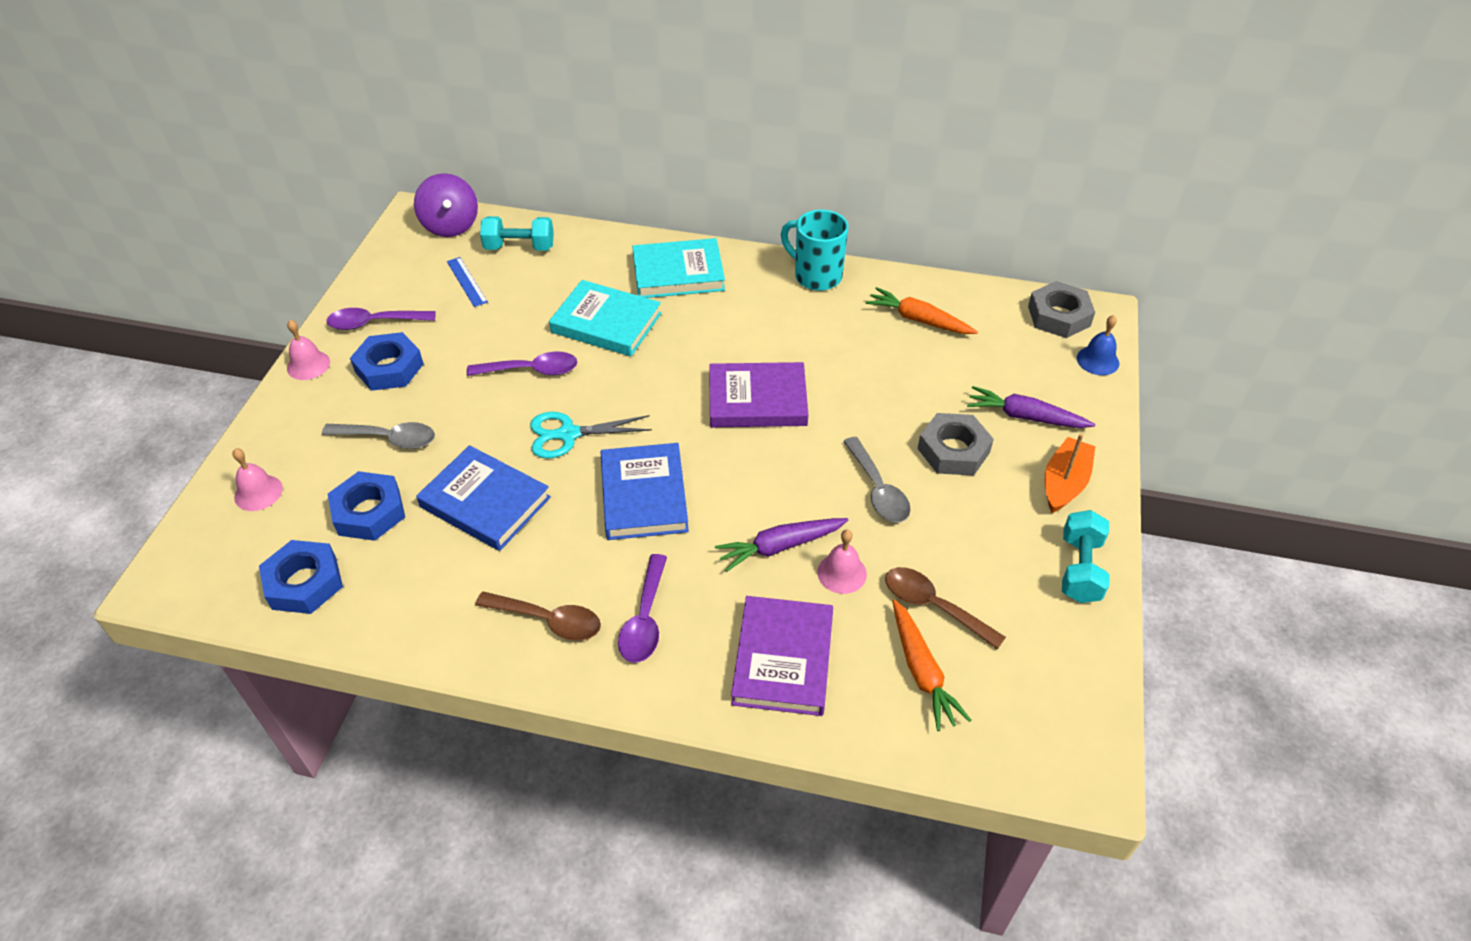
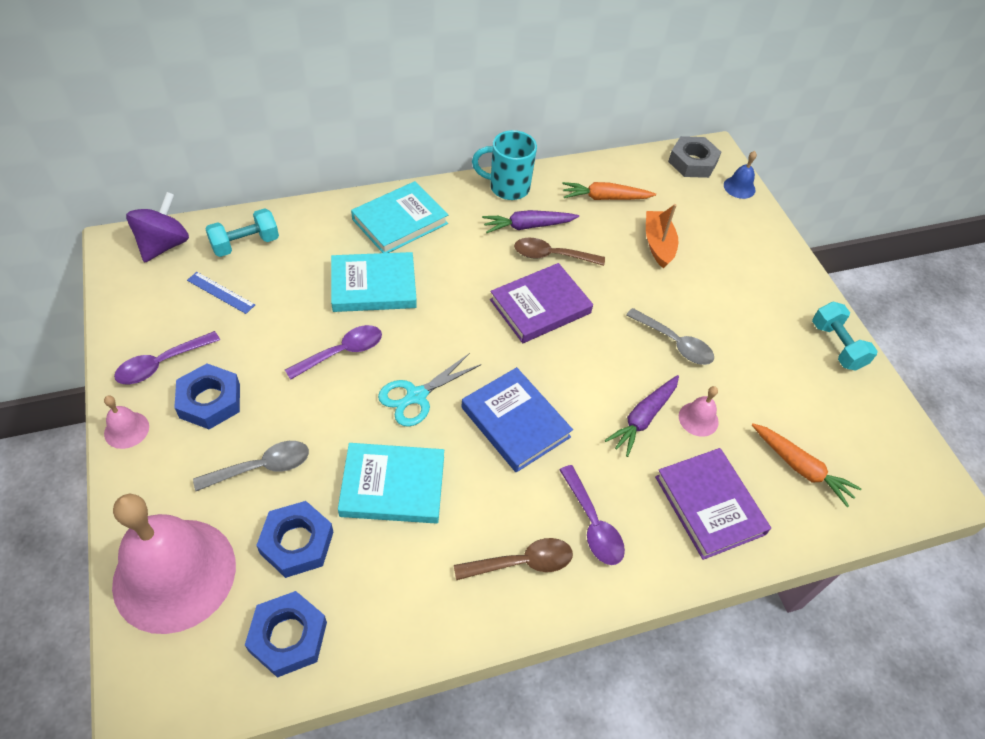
camera: 35 degrees left, 5 degrees up
pink bell [232,448,283,511] -> pink bell [112,494,236,634], size x2.49
purple spinning top [414,173,478,237] -> purple spinning top turned 105 degrees counterclockwise [126,192,189,263]
blue book [416,445,551,551] -> turquoise book [338,443,444,524]
brown spoon [885,567,1006,650] -> brown spoon moved to [514,238,605,266]
grey nut [918,413,994,476] -> none
purple carrot [967,386,1095,428] -> purple carrot moved to [482,210,579,233]
orange boat [1045,434,1095,513] -> orange boat moved to [646,204,679,268]

